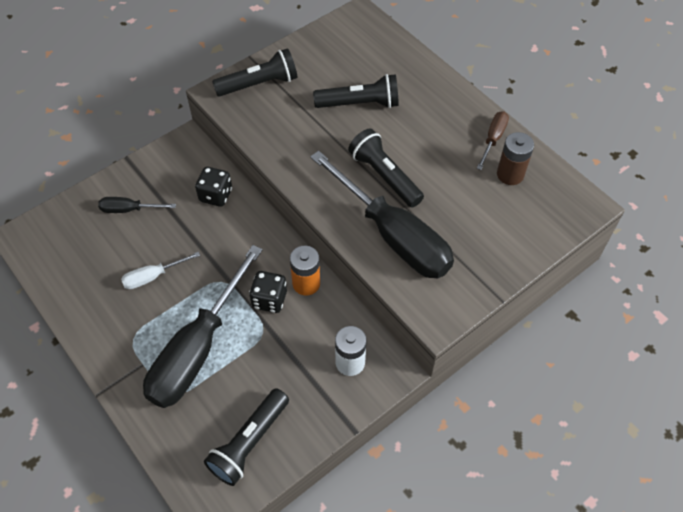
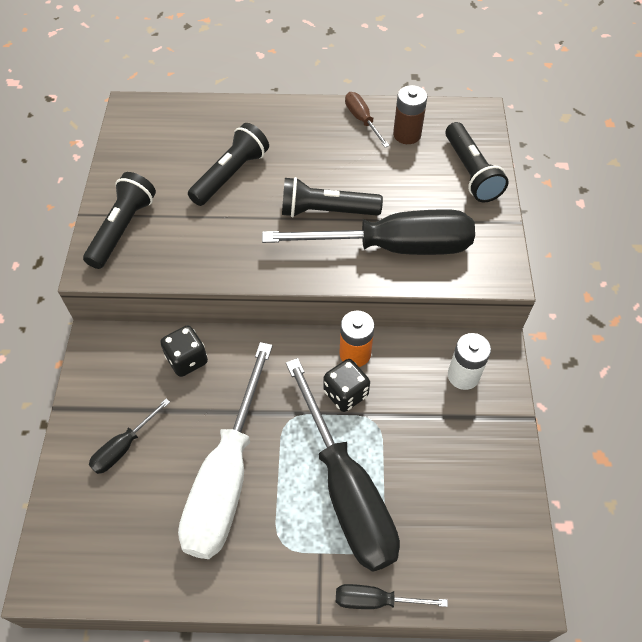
camera: 50 degrees left, 0 degrees up
white screwdriver [121,252,200,289] -> white screwdriver [178,342,273,559], size x2.27
black flashlight [204,388,289,486] -> black flashlight moved to [445,122,509,202]
none -> black screwdriver [336,584,448,609]

